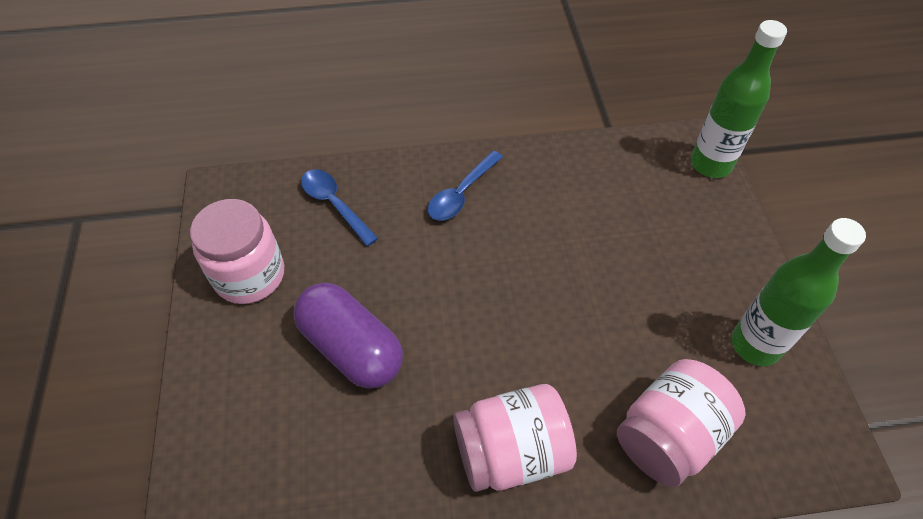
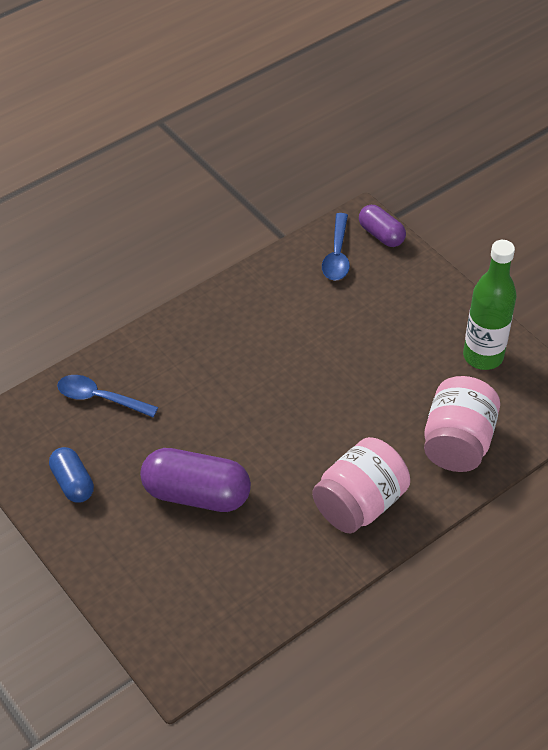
camera: 30 degrees left, 5 degrees down
pink jar [190,199,284,304] -> blue capsule [49,447,94,503]
blue spoon [428,151,503,221] -> blue spoon moved to [322,213,350,280]
green bottle [691,20,787,178] -> purple capsule [359,205,406,247]

